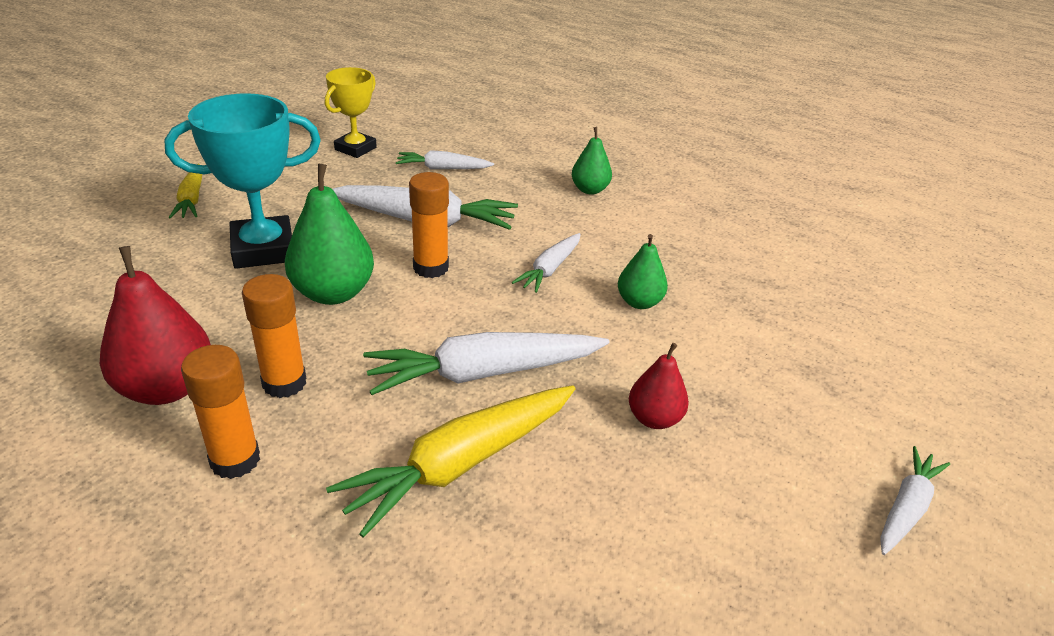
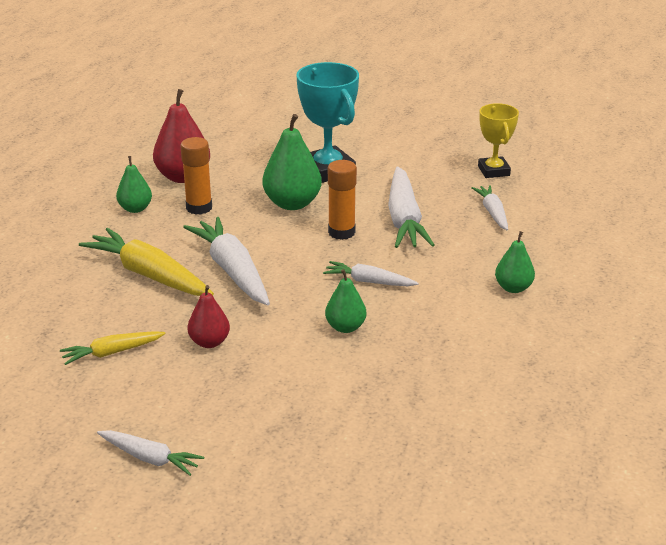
camera: 80 degrees right, 5 degrees down
yellow carrot [169,164,202,219] -> yellow carrot moved to [60,331,166,365]
orange glue stick [181,345,260,479] -> green pear [116,156,152,213]
yellow trophy [325,67,377,158] -> yellow trophy turned 60 degrees clockwise [478,103,519,178]

